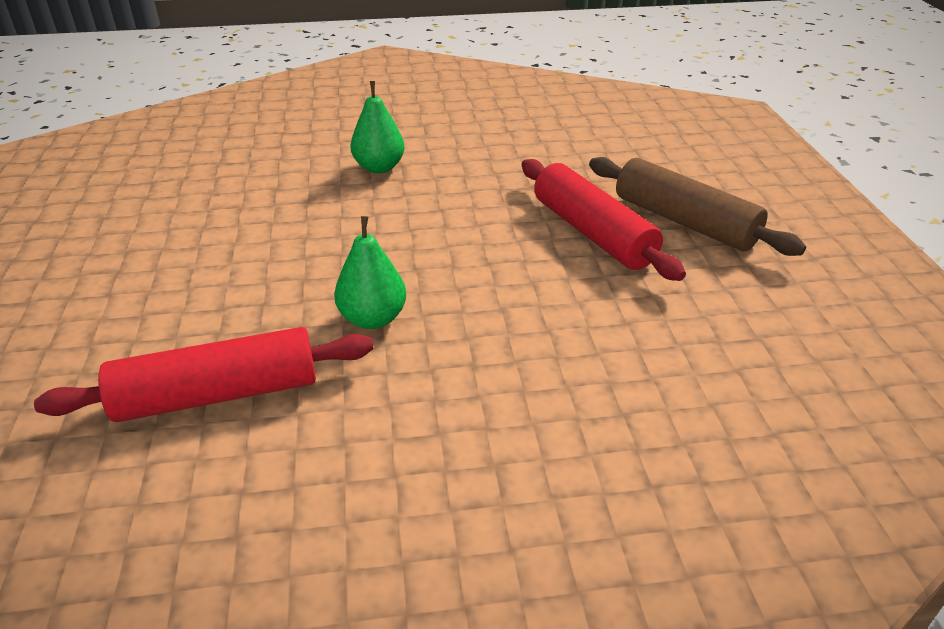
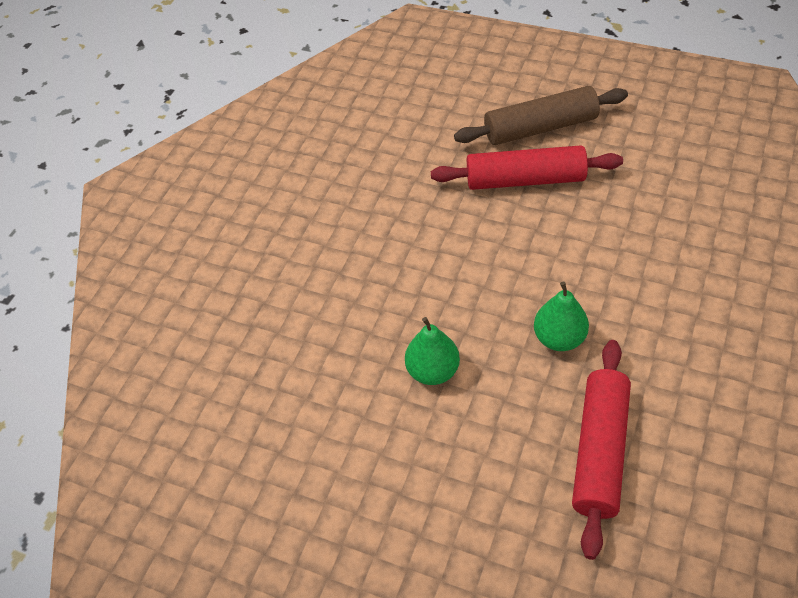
camera: 55 degrees left, 15 degrees up
green pear [350,81,405,173] -> green pear moved to [405,317,460,385]

